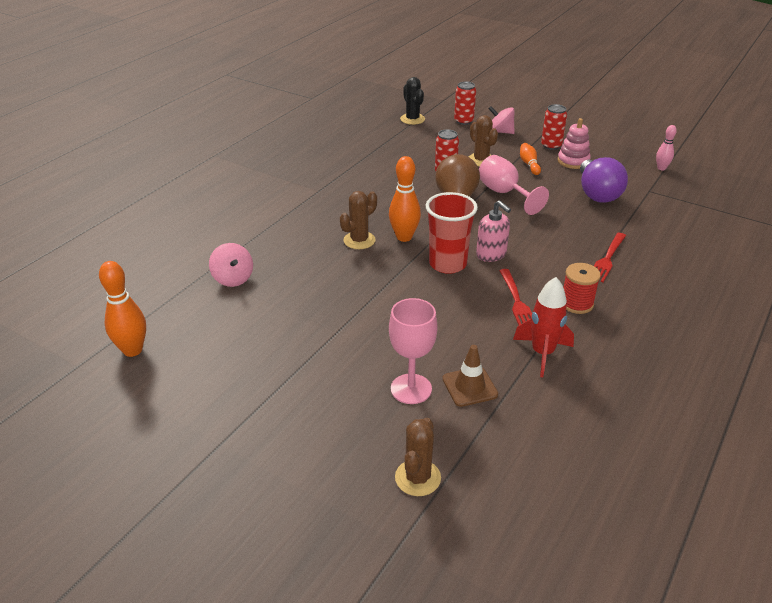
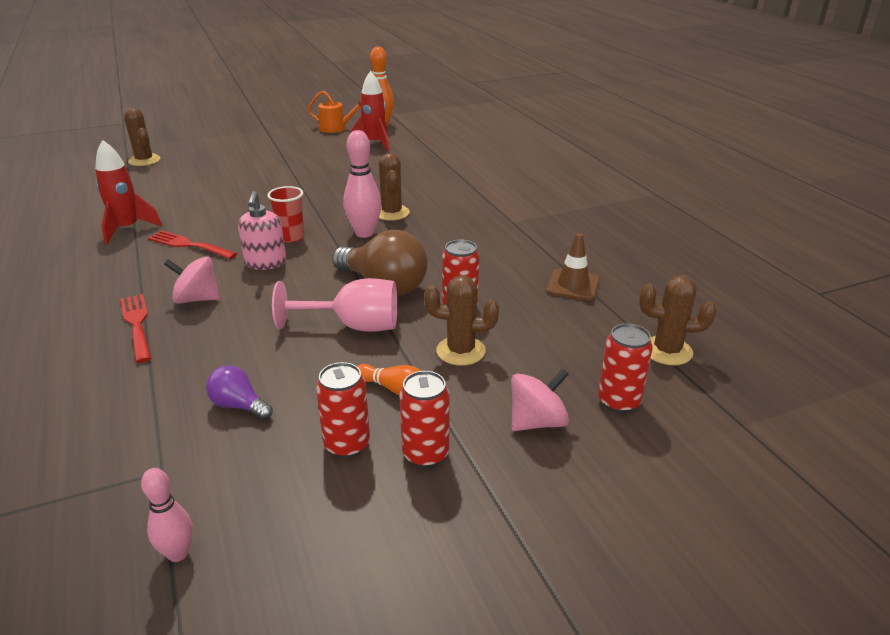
camera: 125 degrees right, 5 degrees down
pink spinning top [209,243,253,287] -> pink spinning top moved to [164,257,220,304]
orange bowling pin [389,156,421,242] -> pink bowling pin [343,130,381,238]
pink goblet [389,298,438,404] -> none
black cactus [400,77,425,125] -> brown cactus [639,275,716,365]
red cup [426,192,478,274] -> red cup [267,186,304,242], size x0.61
brown traffic cone [442,345,498,407] -> brown traffic cone moved to [546,233,600,301]
pink soap dispenser [476,200,511,262] -> pink soap dispenser turned 90 degrees counterclockwise [238,191,286,270]
pink stacking toy [558,118,591,169] -> red can [316,362,370,458]
red spool [563,263,601,314] -> none
purple light bulb [580,157,628,203] -> purple light bulb [206,365,273,420], size x0.52
none -> orange watering can [308,91,361,133]
none -> red rocket [350,71,389,151]

